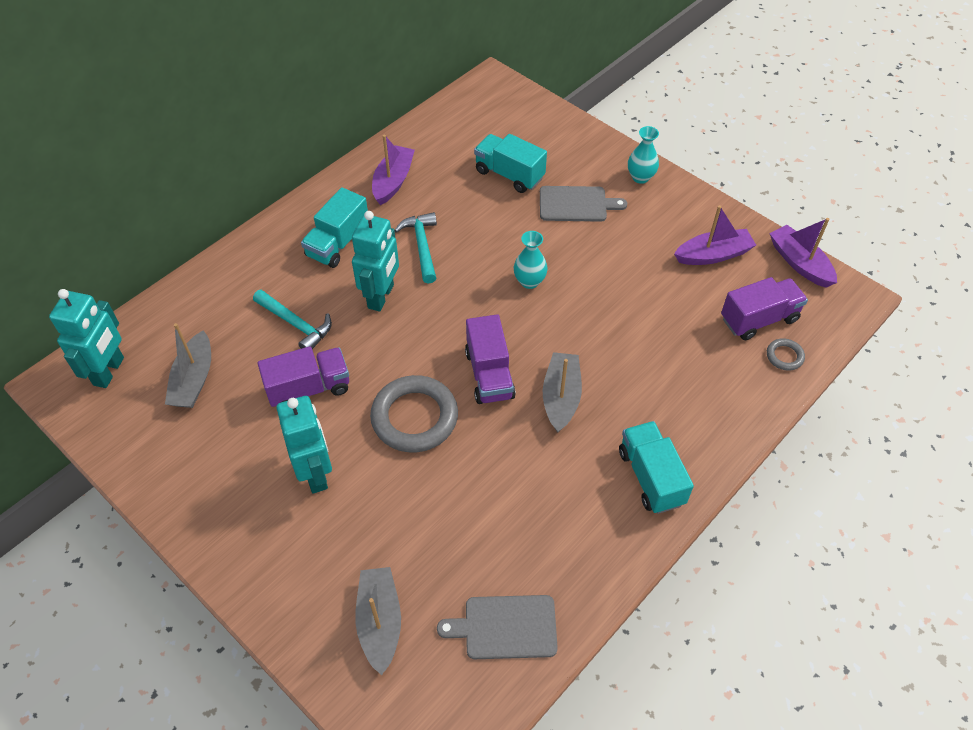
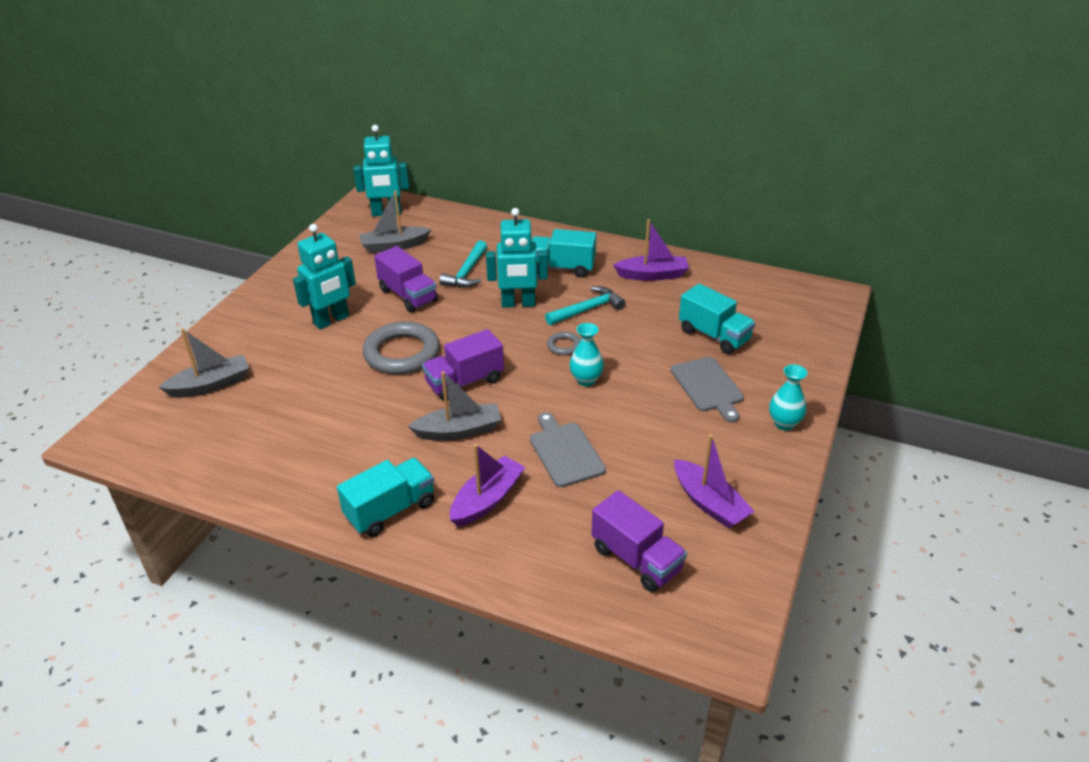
camera: 70 degrees right, 15 degrees down
grey cutting board [437,595,558,659] -> grey cutting board moved to [530,412,606,487]
turquoise truck [474,134,547,193] -> turquoise truck turned 120 degrees clockwise [679,283,756,354]
grey ring [767,338,805,371] -> grey ring moved to [547,332,581,355]
purple boat [769,218,837,288] -> purple boat moved to [450,444,525,527]

